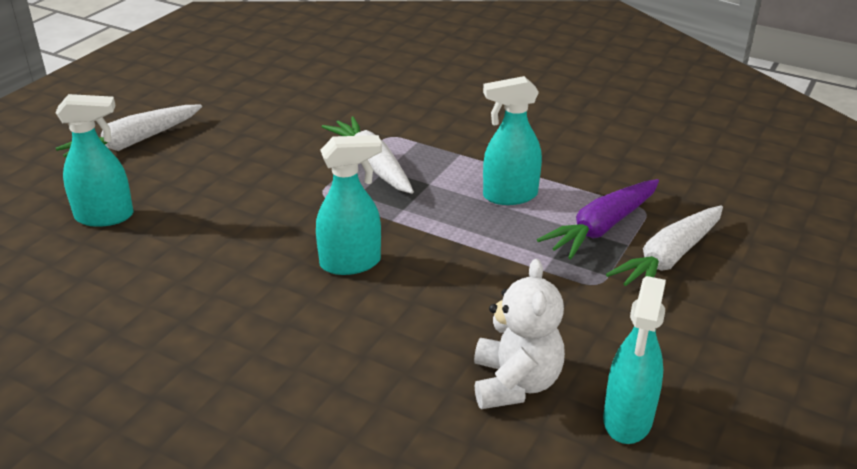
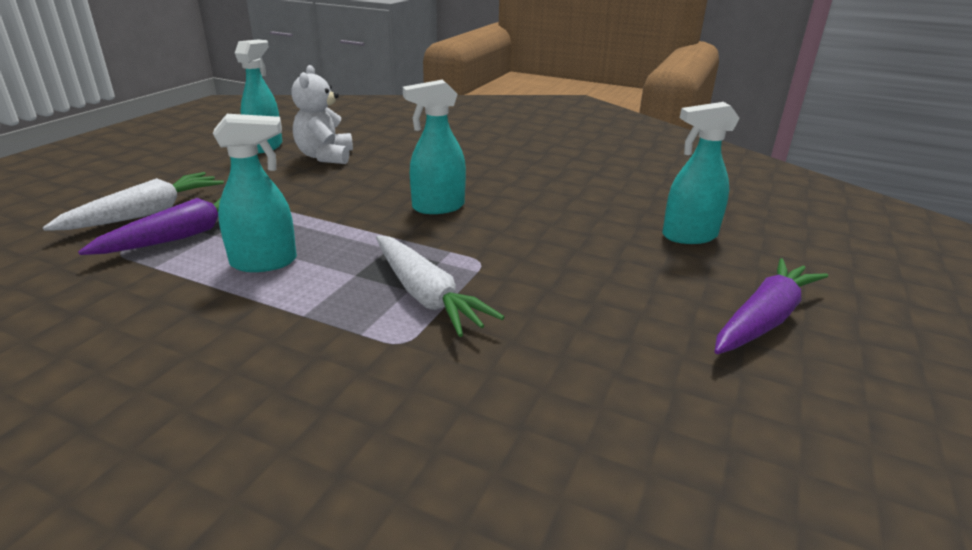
camera: 175 degrees right, 5 degrees down
white carrot [56,105,202,157] -> purple carrot [715,258,828,354]

